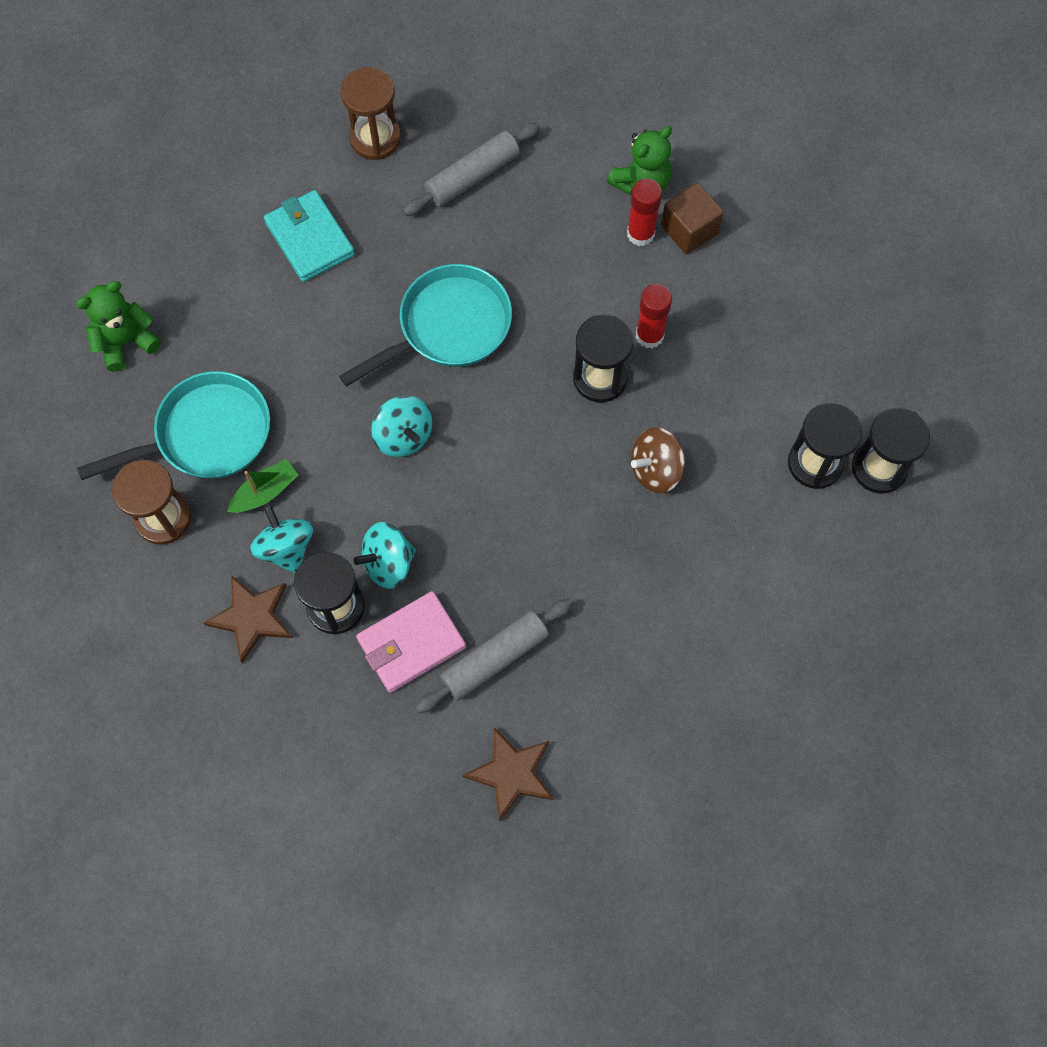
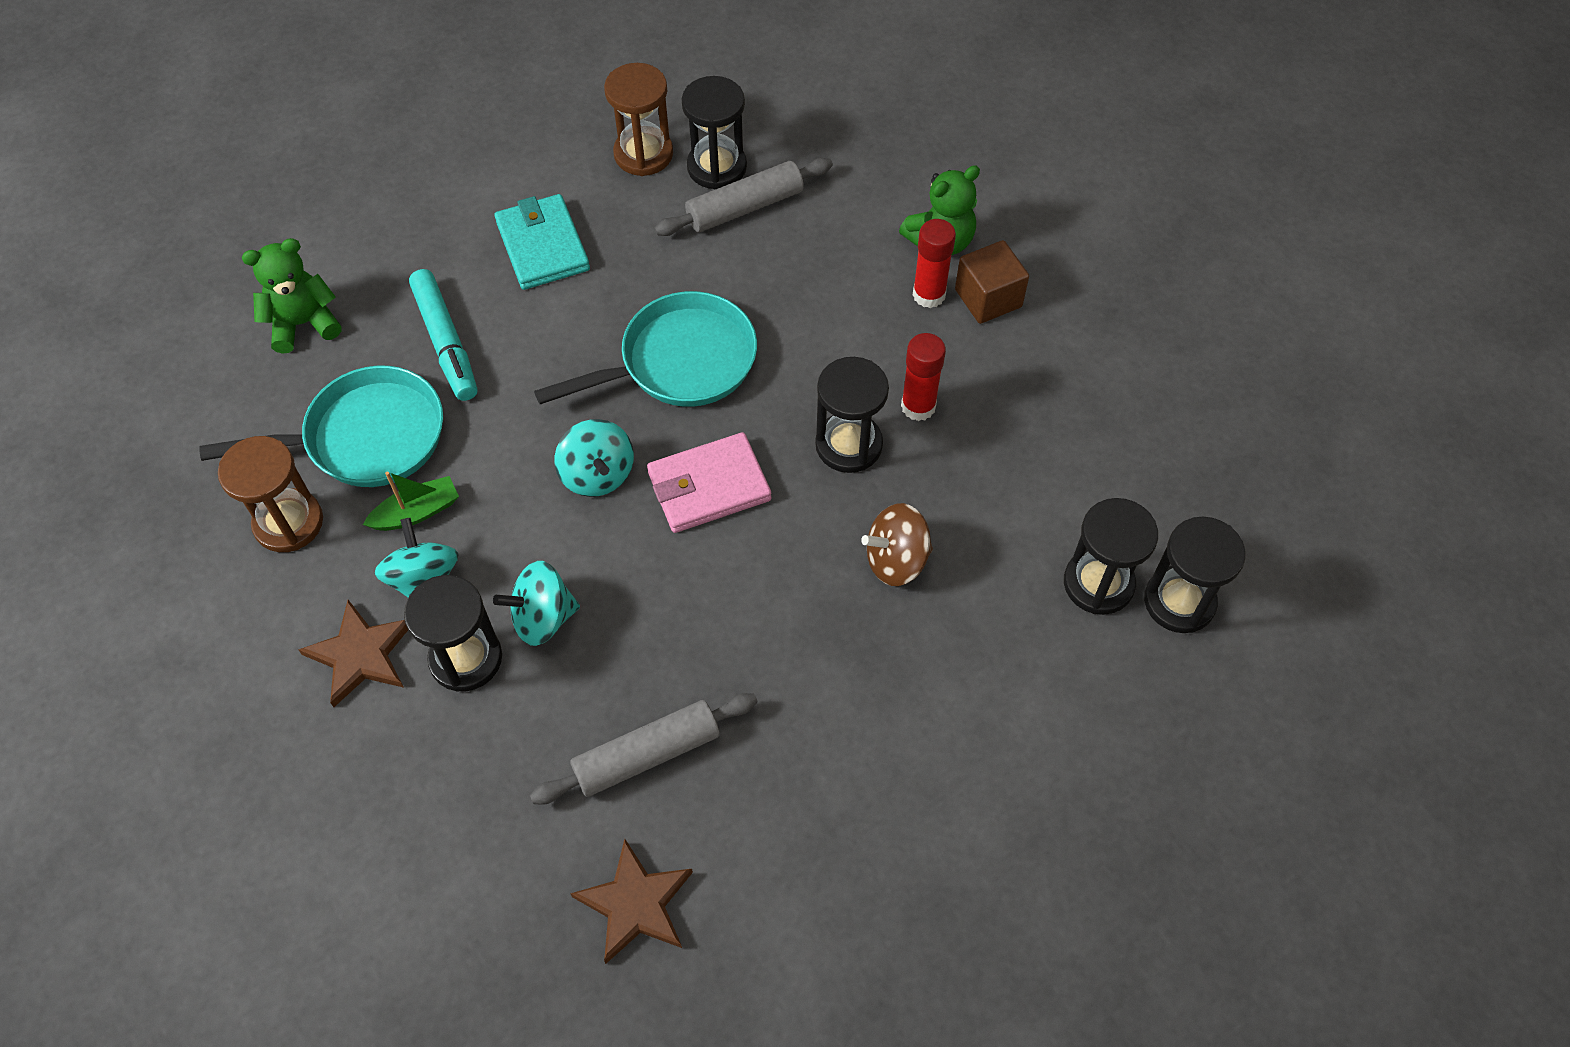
camera: 10 degrees right, 10 degrees down
pink wallet [356,591,466,693] -> pink wallet moved to [647,432,771,533]
none -> turquoise marker [409,269,477,401]
none -> black hourglass [682,76,747,190]

